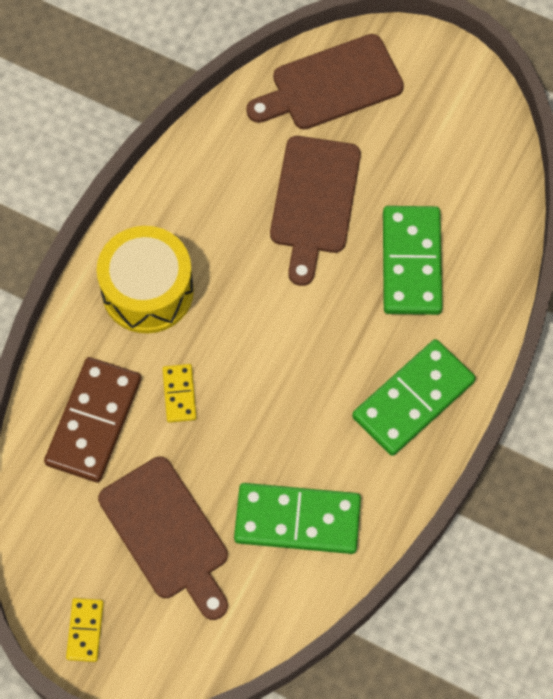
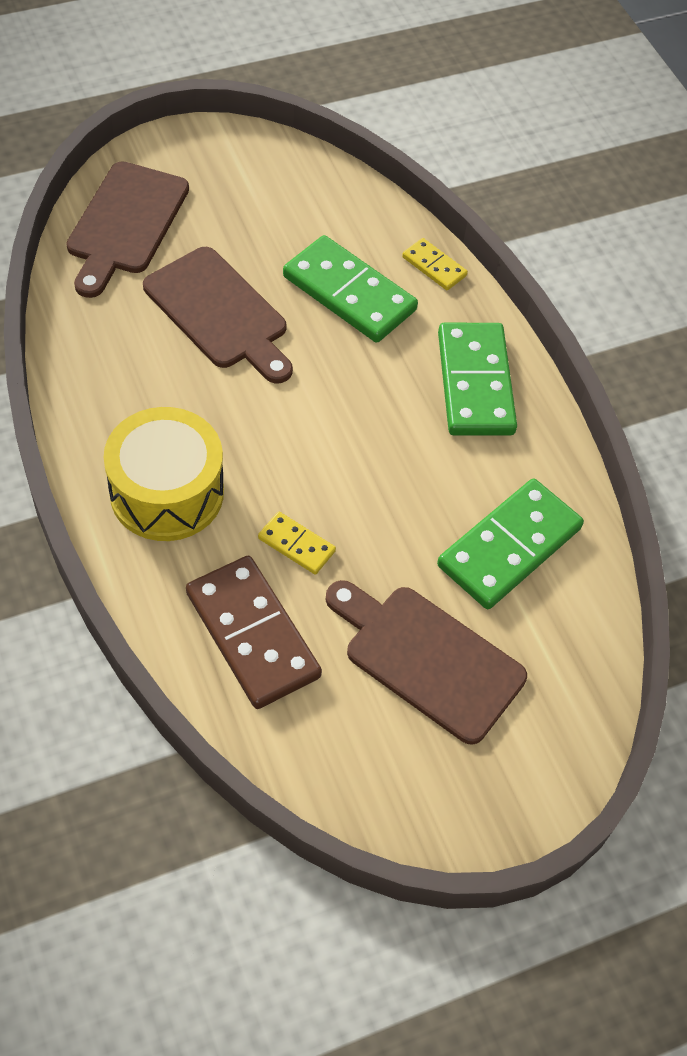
camera: 55 degrees left, 10 degrees down
yellow domino [66,598,104,662] -> yellow domino moved to [402,238,468,290]
brown cutting board [98,457,228,620] -> brown cutting board turned 150 degrees counterclockwise [325,580,527,745]

